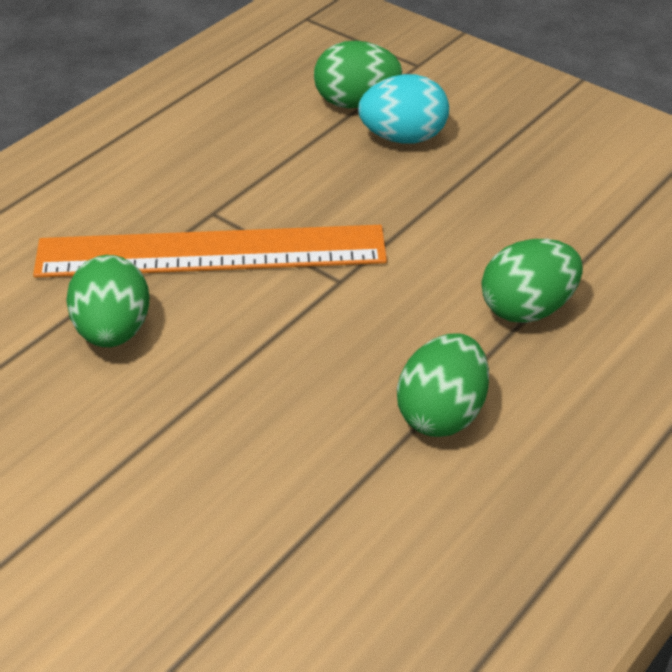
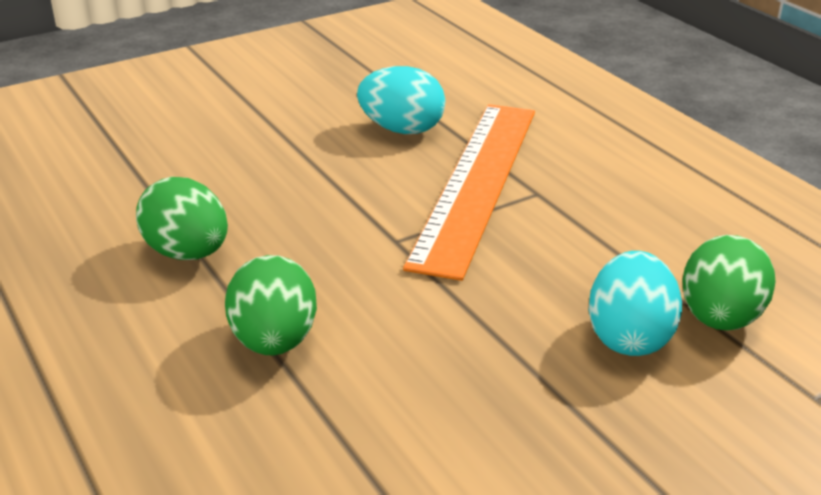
camera: 110 degrees right, 10 degrees down
green egg [66,255,149,347] -> turquoise egg [357,66,445,134]

